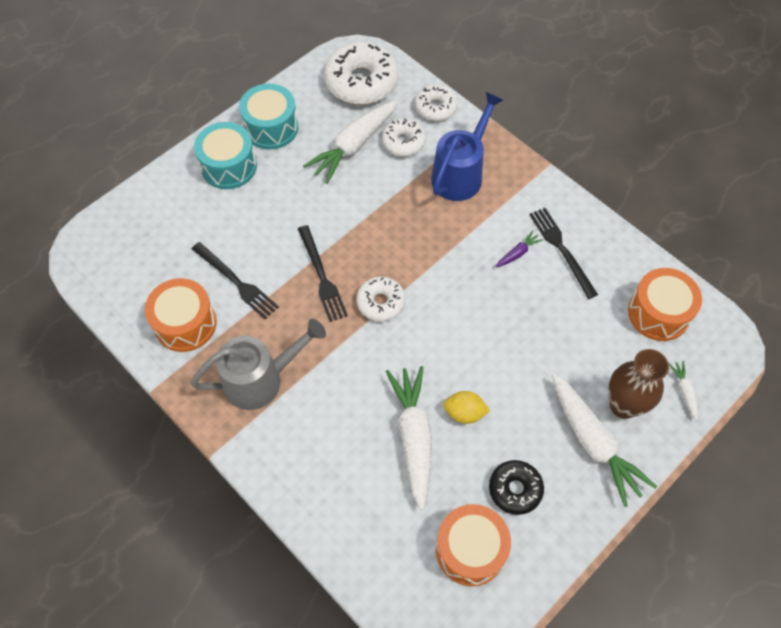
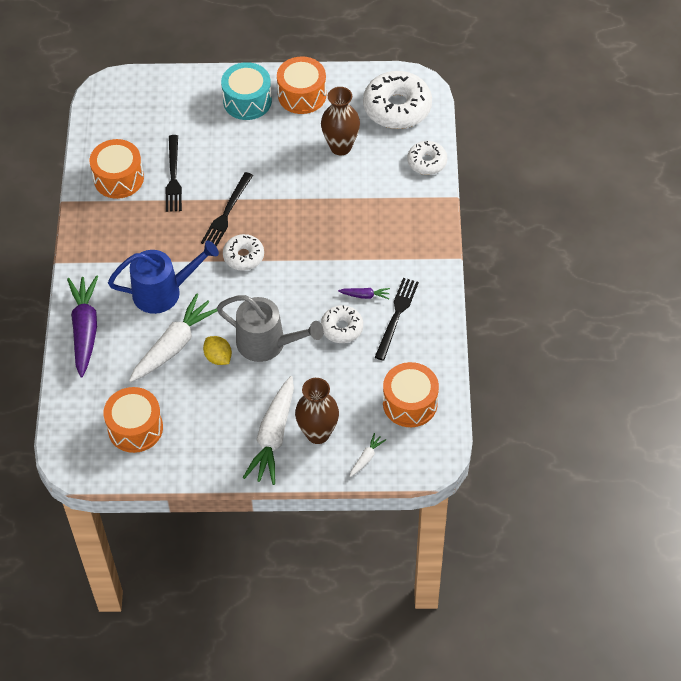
camera: 45 degrees right, 5 degrees down
grey watering can [191,319,326,410] -> grey watering can moved to [217,295,324,362]
turquoise drum [239,83,298,149] -> orange drum [277,56,326,114]
white carrot [303,100,398,184] -> brown vase [321,87,360,156]
white donut [382,119,426,157] -> white donut moved to [321,305,363,343]
blue watering can [431,92,503,201] -> blue watering can moved to [108,240,219,314]
black donut [489,460,544,515] -> none
none -> purple carrot [67,275,98,378]

